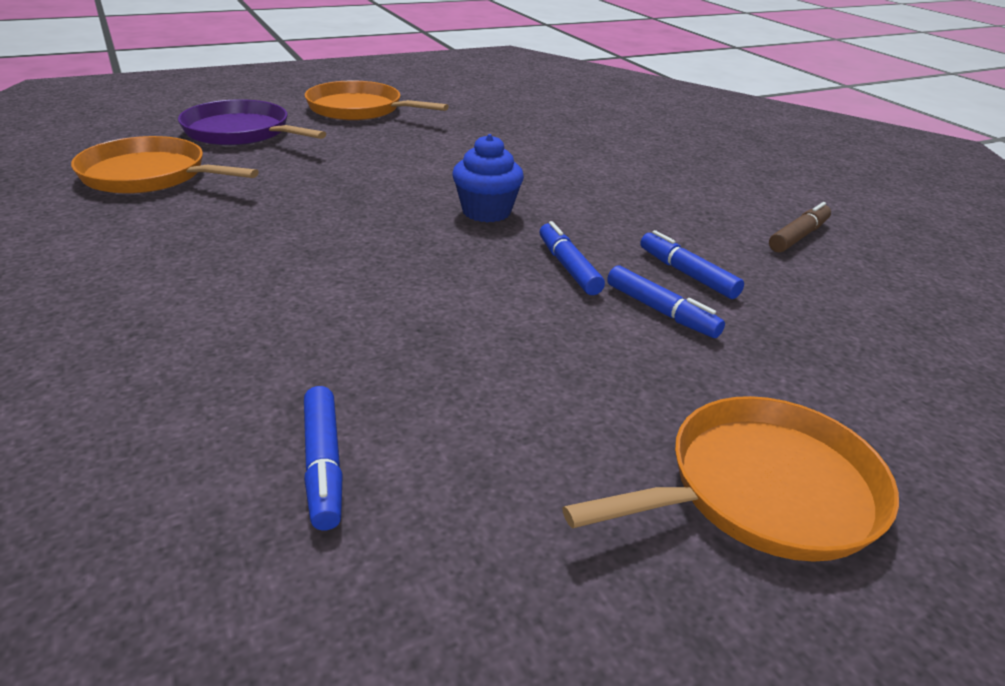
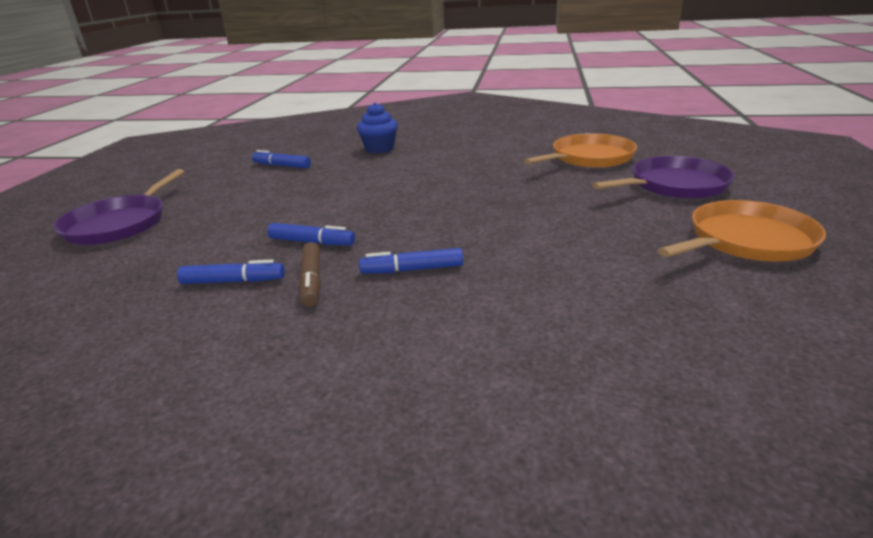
camera: 130 degrees right, 5 degrees down
blue cupcake [452,134,524,222] -> blue cupcake moved to [357,102,398,154]
orange pan [562,396,899,562] -> purple pan [53,169,184,245]
blue marker [607,265,725,338] -> blue marker moved to [359,248,463,274]
brown marker [769,202,831,253] -> brown marker moved to [299,242,321,307]

